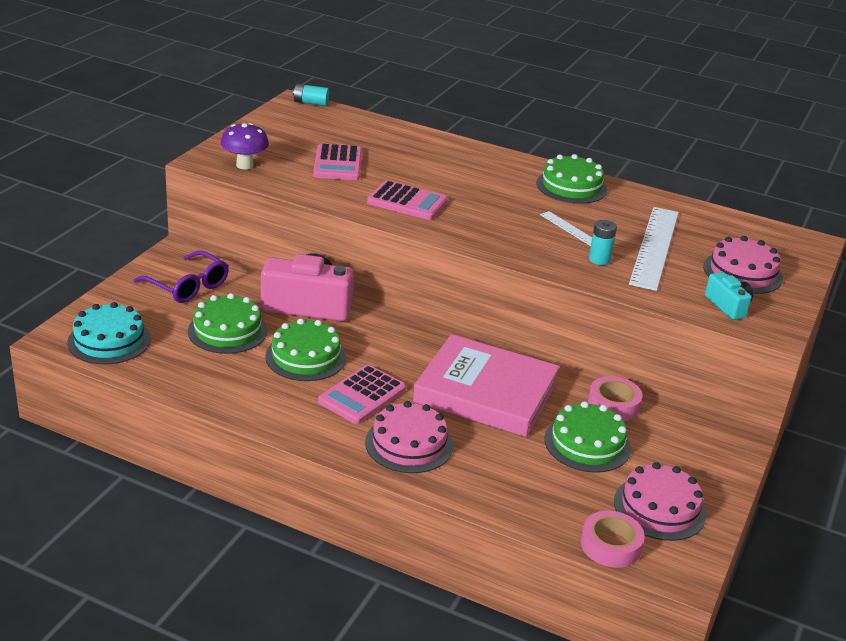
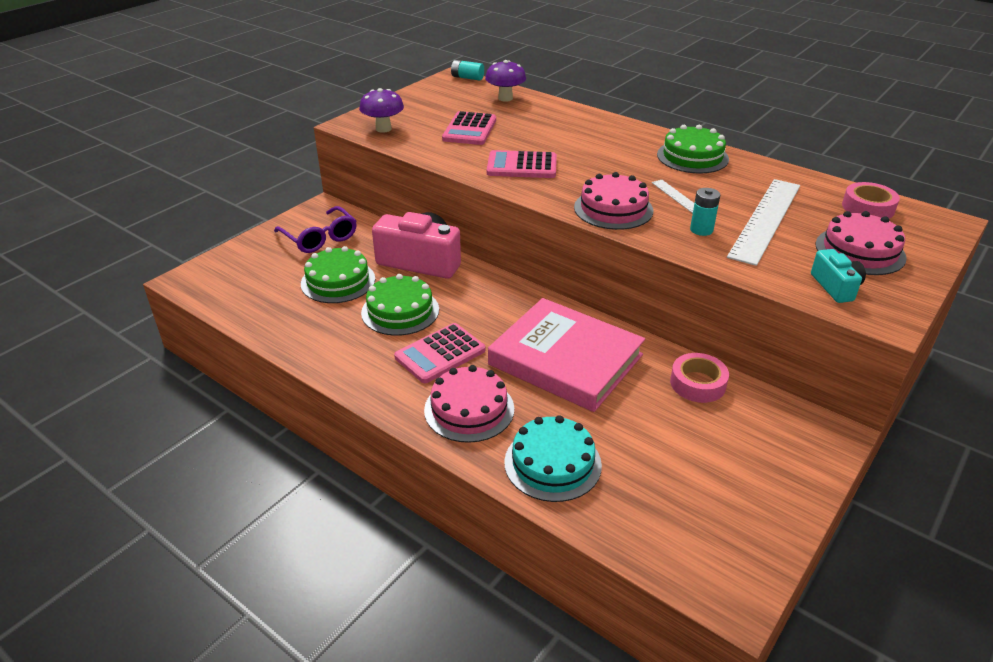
camera: 15 degrees right, 5 degrees up
turquoise cake [67,302,151,364] -> turquoise cake moved to [504,415,602,502]
pink calculator [367,180,448,220] -> pink calculator turned 150 degrees clockwise [487,150,557,178]
green cake [545,401,631,473] -> none
pink tape [581,511,645,568] -> pink tape moved to [842,182,900,219]
pink cake [614,462,706,541] -> pink cake moved to [574,172,653,230]
none -> purple mushroom [485,60,526,102]

